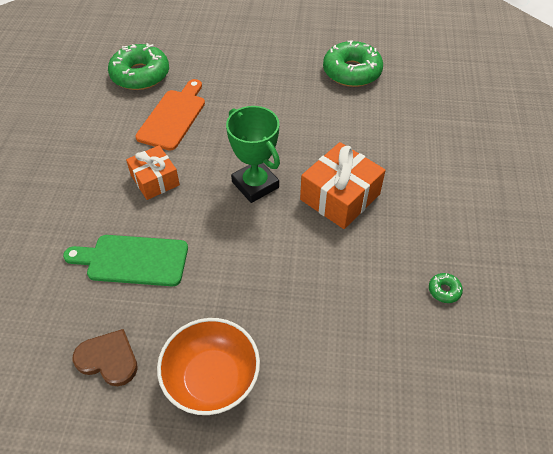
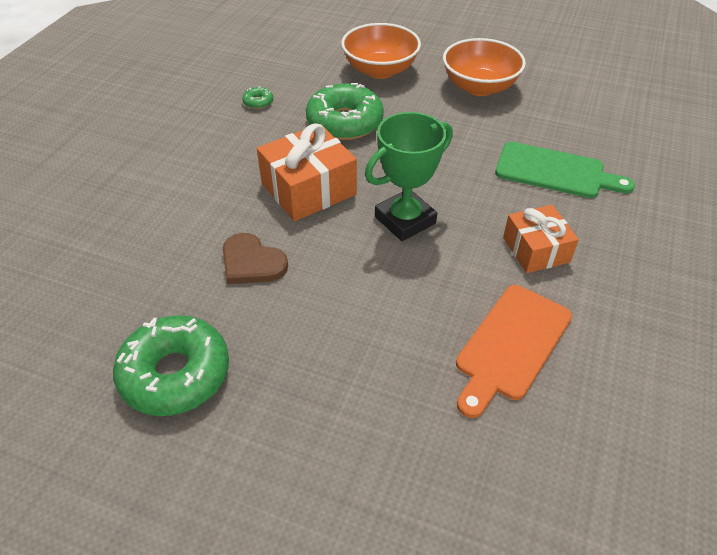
camera: 165 degrees left, 5 degrees down
brown heart [73,329,138,386] -> brown heart moved to [223,233,288,284]
green donut [108,43,169,90] -> green donut moved to [306,83,384,140]
green trophy [226,106,280,203] -> green trophy turned 75 degrees clockwise [365,112,453,241]
none -> orange bowl [341,23,421,79]

